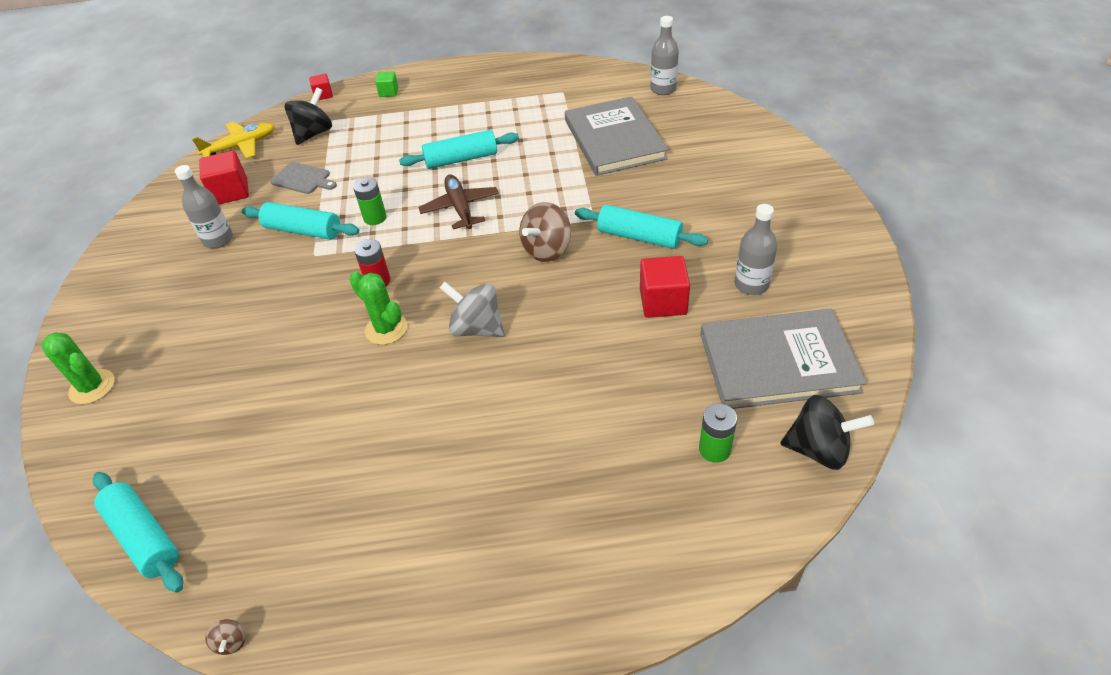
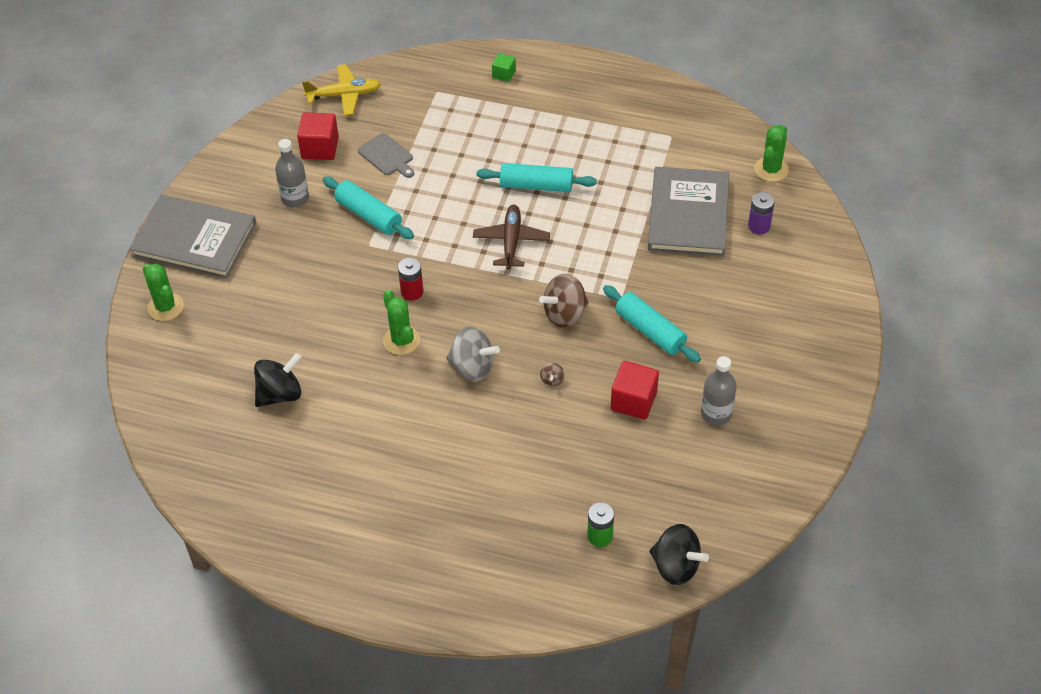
camera: 20 degrees right, 5 degrees up
turquoise rolling pin [93,472,183,593] -> none
brown spinning top [205,619,246,655] -> brown spinning top moved to [540,363,565,386]
black spinning top [285,87,332,145] -> black spinning top moved to [254,353,301,407]
red cube [309,74,333,100] -> none
green battery [353,177,387,225] -> none
grey spinning top [440,282,504,337] -> grey spinning top turned 150 degrees clockwise [446,326,500,382]
grey bottle [650,16,679,95] -> green cactus [754,125,789,182]
grey book [700,309,867,409] -> grey book moved to [129,195,256,279]
none -> purple battery [748,192,775,234]

